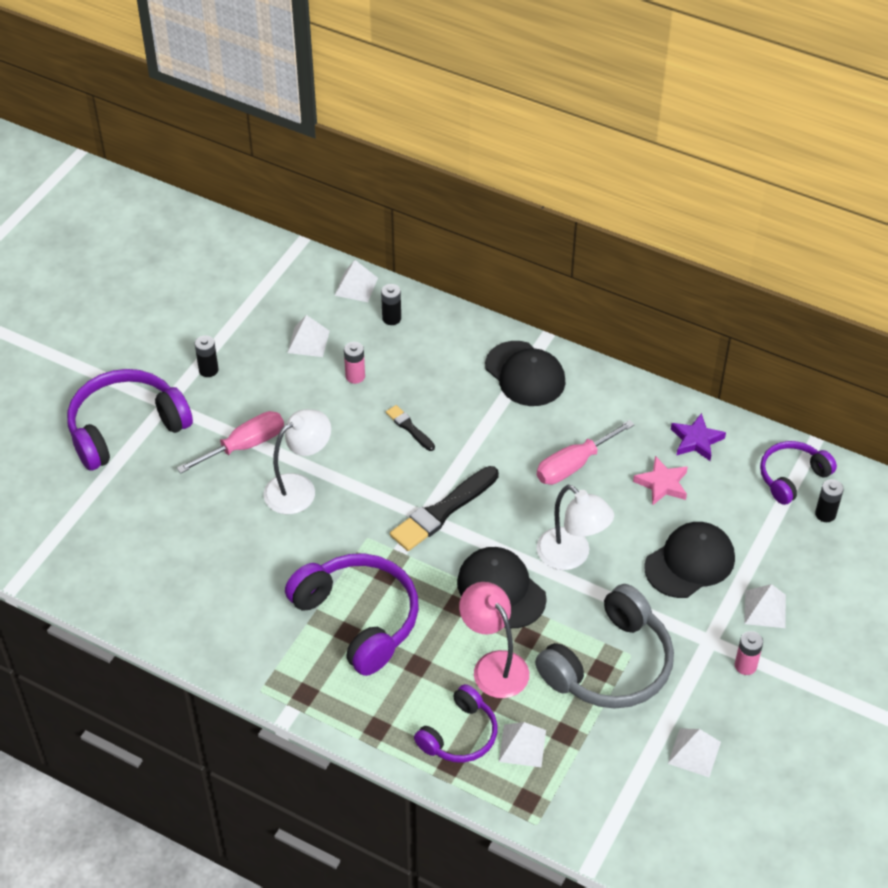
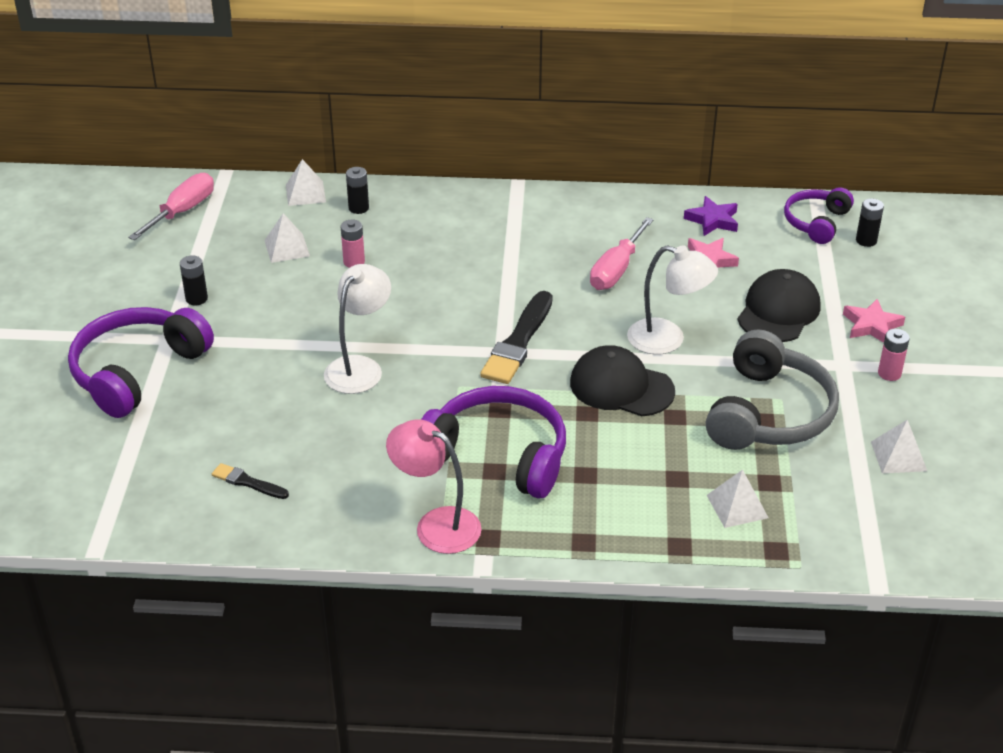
camera: 25 degrees left, 10 degrees down
pink screwdriver [177,411,284,474] -> pink screwdriver moved to [128,173,214,240]
black brush [386,405,435,451] -> black brush moved to [212,463,289,499]
purple headphones [414,684,498,763] -> none
pink lamp [459,582,529,698] -> pink lamp moved to [386,419,482,554]
black cap [485,341,565,406] -> none
white pyramid [744,584,786,628] -> pink star [843,299,905,343]

